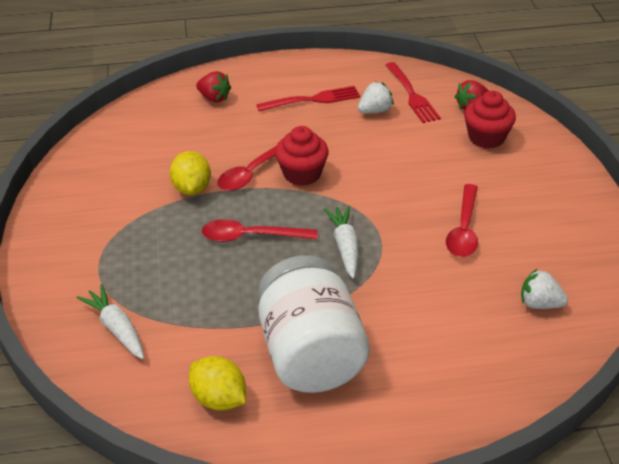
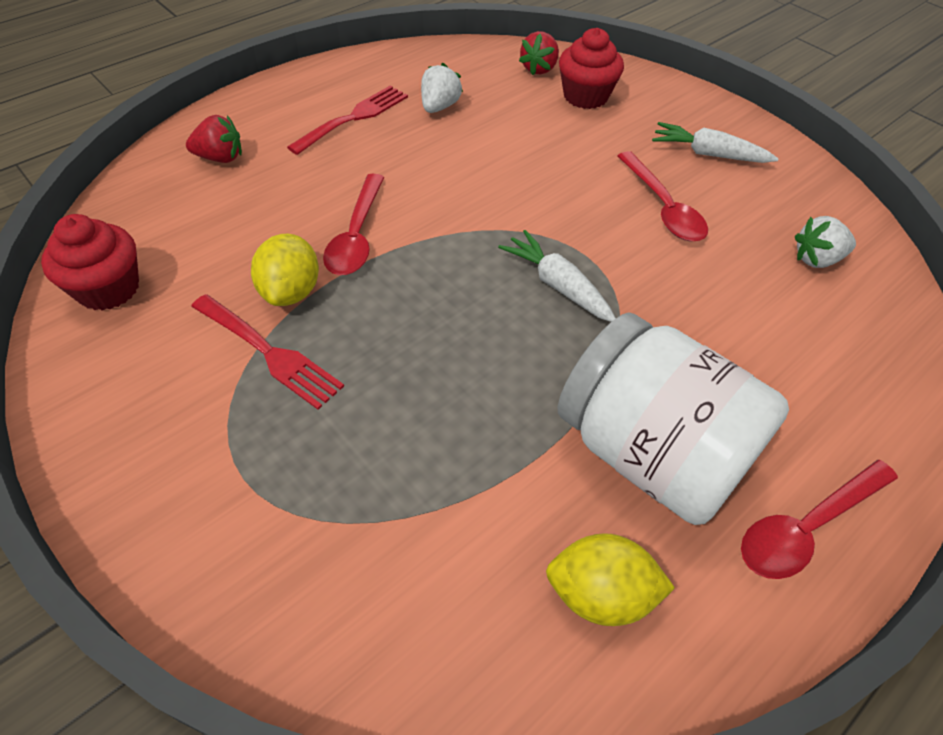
camera: 35 degrees left, 10 degrees up
white carrot [77,284,144,359] -> white carrot moved to [652,122,779,163]
yellow lemon [170,151,211,195] -> yellow lemon turned 45 degrees clockwise [251,234,319,306]
red spoon [202,219,317,242] -> red spoon moved to [741,460,898,579]
red cupcake [275,126,329,186] -> red cupcake moved to [41,214,139,311]
red fork [385,62,441,123] -> red fork moved to [191,294,344,410]

